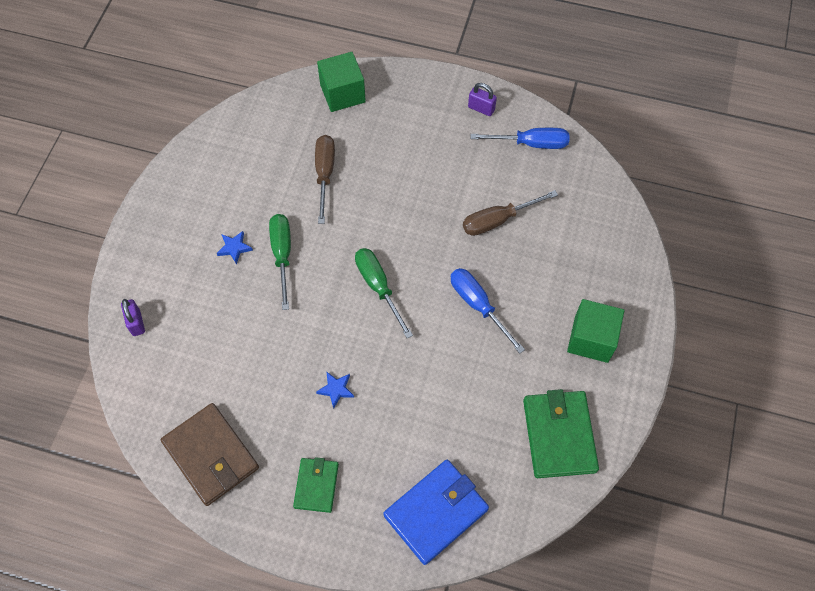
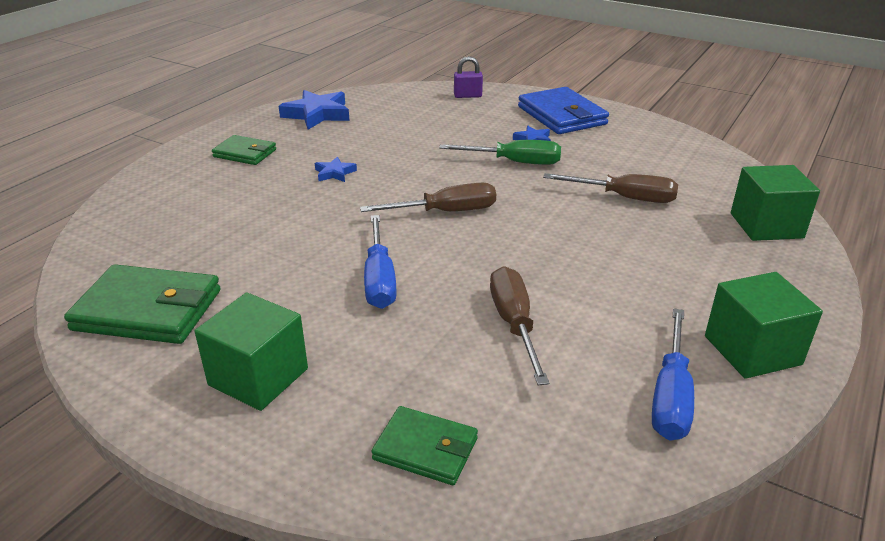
camera: 105 degrees right, 30 degrees down
brown wallet [161,403,259,506] -> blue star [279,90,350,130]
green screwdriver [355,248,413,338] -> brown screwdriver [360,182,496,212]
blue wallet [383,460,489,565] -> blue wallet moved to [518,87,609,134]
blue screwdriver [451,268,525,354] -> blue screwdriver turned 105 degrees clockwise [364,215,397,309]
purple padlock [468,83,497,116] -> green cube [705,272,823,379]
none -> green wallet [371,406,478,485]

